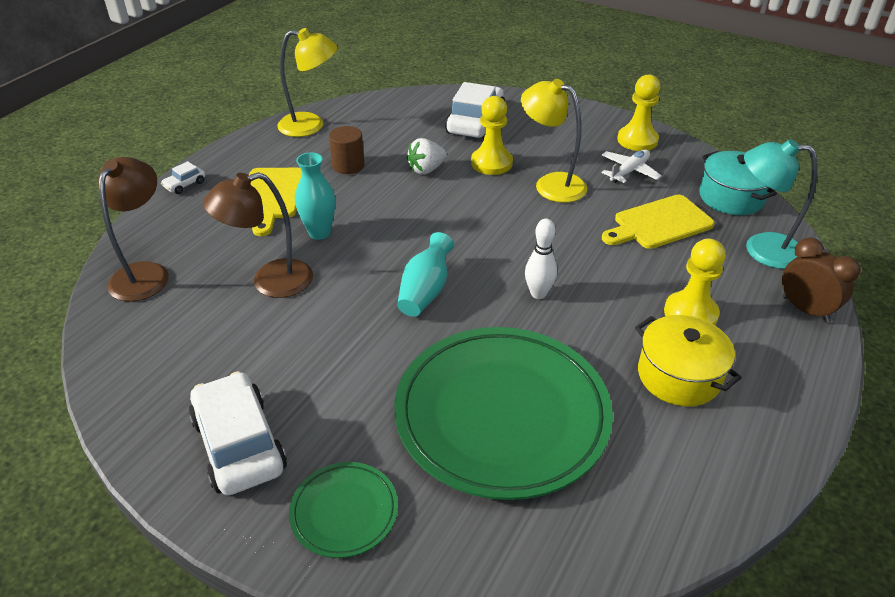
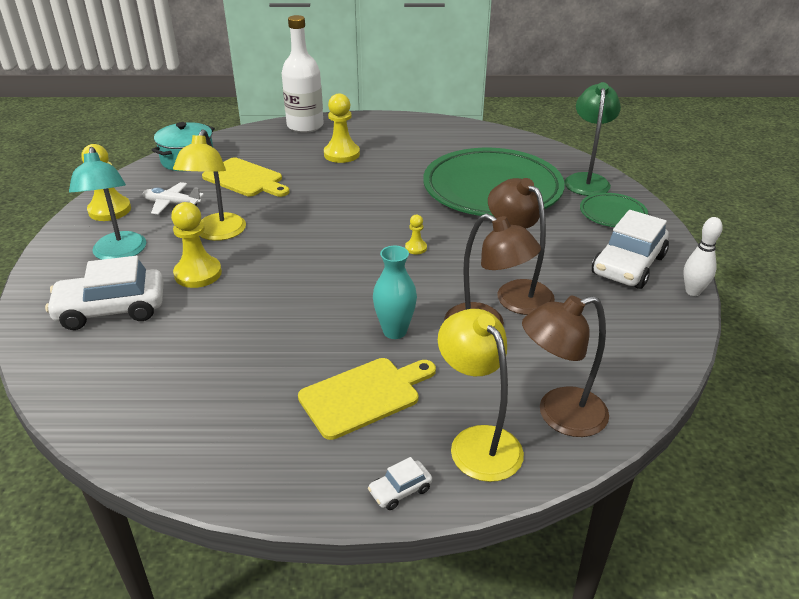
camera: 120 degrees left, 5 degrees down
white car [161,161,205,194] -> white car turned 135 degrees clockwise [368,457,432,510]
yellow lamp [277,28,337,137] -> yellow lamp moved to [438,309,524,482]
brown cylinder [329,126,365,174] -> none
turquoise vase [397,232,454,317] -> yellow pawn [405,215,427,254]
white strawberry [407,138,447,174] -> none
white bowling pin [525,219,557,299] -> white bowling pin moved to [683,217,723,296]
yellow pot [635,315,742,406] -> none
turquoise lamp [744,139,818,269] -> turquoise lamp moved to [69,147,146,260]
brown clock [782,238,861,323] -> white bottle [282,15,324,133]
none -> brown lamp [488,178,555,315]
none -> green lamp [565,82,621,196]

